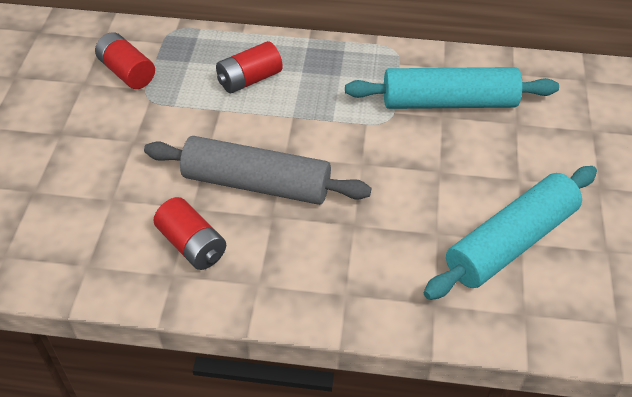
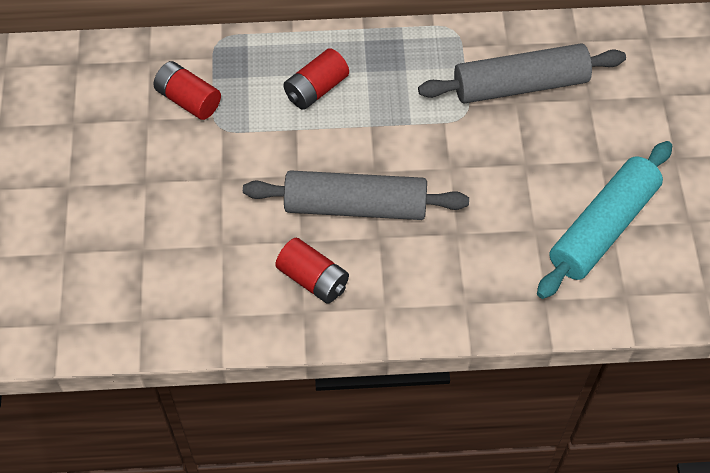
camera: 10 degrees left, 10 degrees up
turquoise rolling pin [345,67,559,109] -> grey rolling pin [418,43,626,103]

